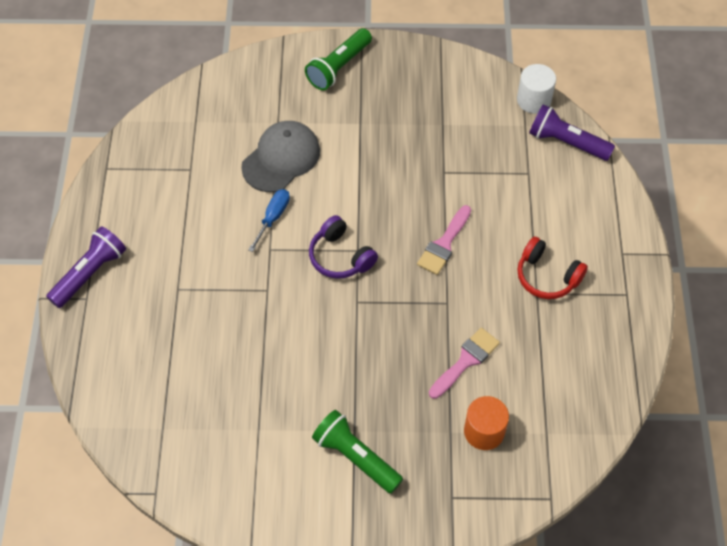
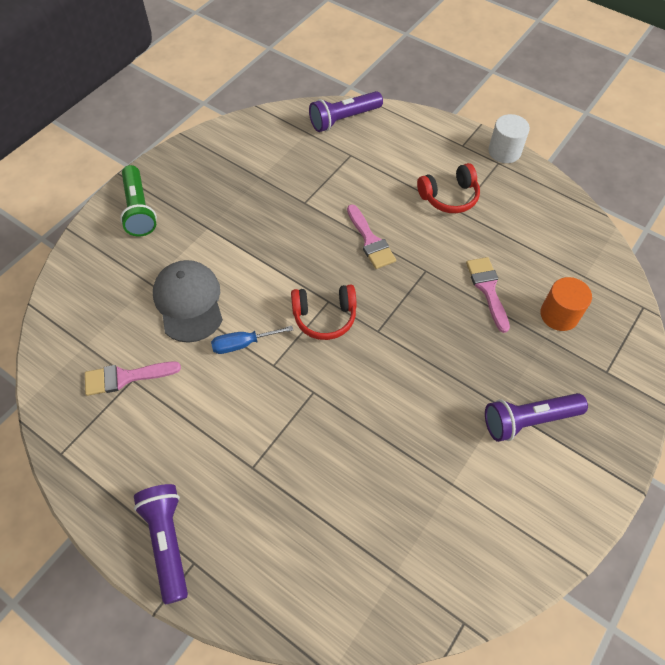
camera: 55 degrees left, 0 degrees up
blue screwdriver [248,189,290,252] -> blue screwdriver turned 75 degrees counterclockwise [211,326,293,354]
purple headphones [309,215,378,279] -> red headphones [291,285,357,340]
green flashlight [312,410,403,493] -> purple flashlight [485,393,588,442]
white cylinder [517,64,556,114] -> white cylinder moved to [488,114,530,163]
none -> pink brush [85,361,181,396]

